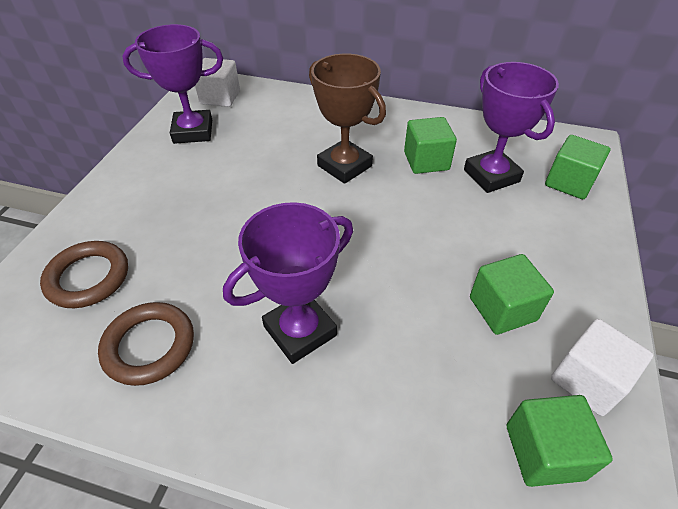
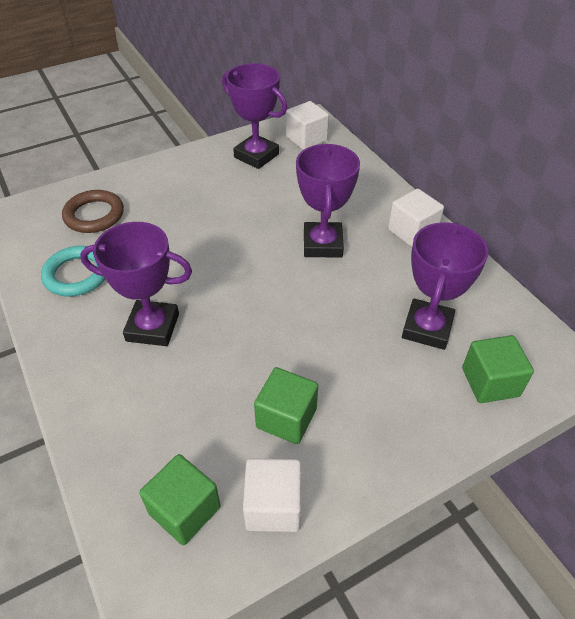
camera: 45 degrees right, 0 degrees up
brown ring [98,302,194,386] -> turquoise ring [41,246,105,297]
brown trophy [309,54,386,184] -> purple trophy [296,144,360,258]
green cube [404,117,457,174] -> none
none -> white cube [388,189,444,247]

